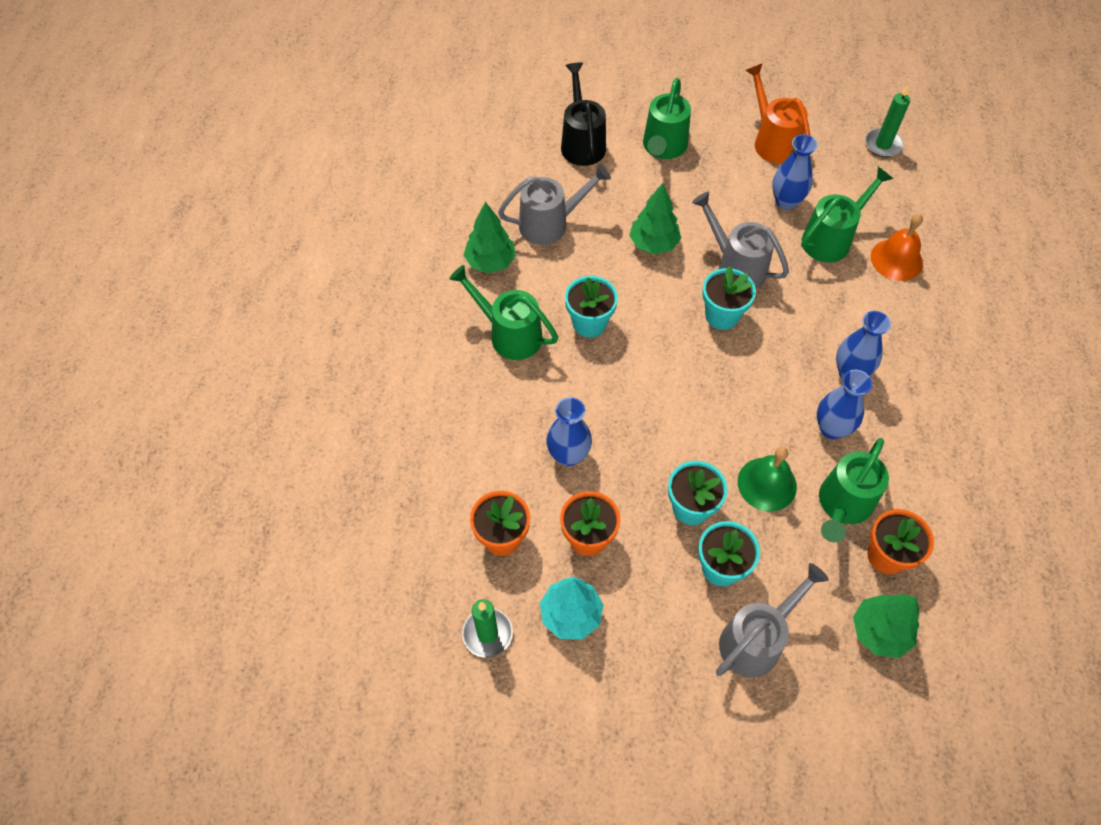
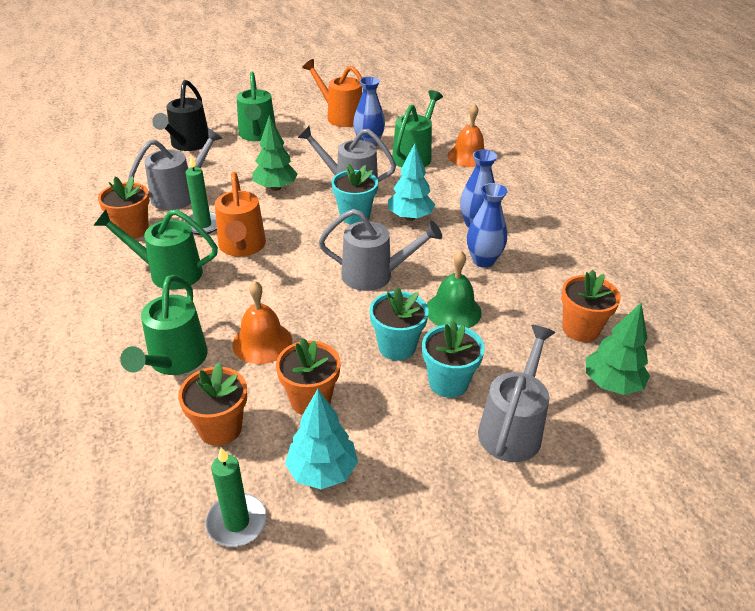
camera: 25 degrees left, 20 degrees down
green tree [464,202,516,273] -> orange flower pot [98,176,150,239]
blue vase [546,397,592,466] -> orange bell [232,281,292,364]
black watering can [561,62,606,166] -> black watering can turned 135 degrees counterclockwise [152,80,209,151]
turquoise flower pot [565,276,618,338] -> orange watering can [215,172,266,257]
green watering can [819,438,889,542] -> green watering can moved to [120,275,208,375]
green candle [865,85,910,157] -> green candle moved to [184,156,217,235]
none -> grey watering can [319,209,442,291]
none -> turquoise tree [388,143,435,221]

